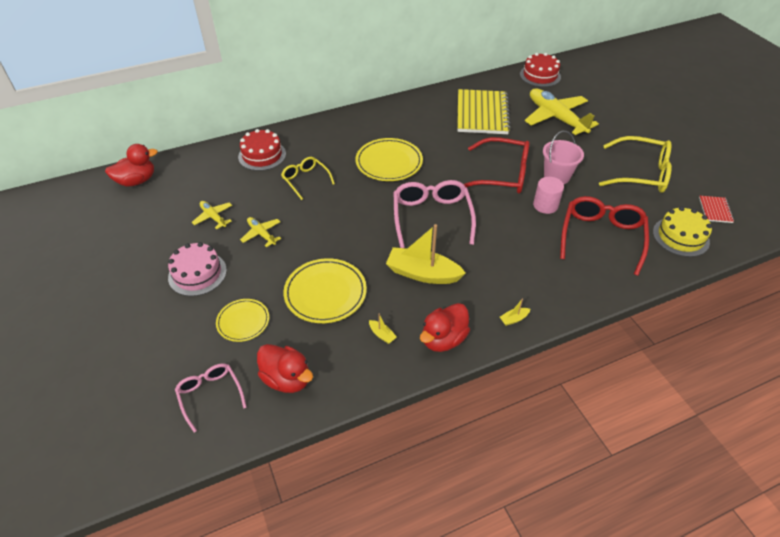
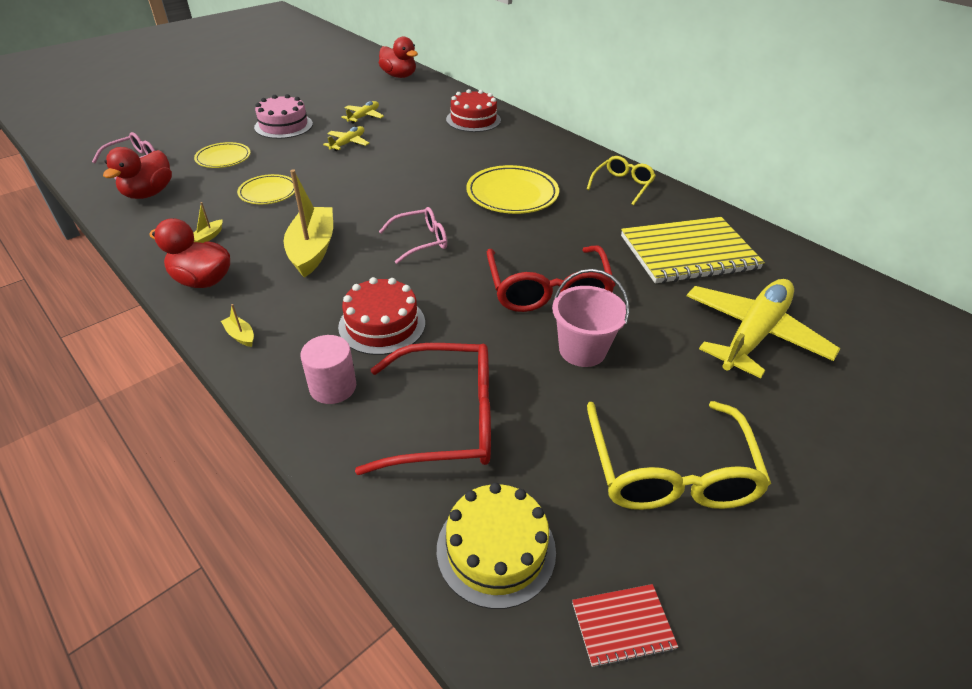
camera: 70 degrees right, 5 degrees down
yellow glasses [281,157,335,200] -> yellow glasses moved to [587,156,656,205]
yellow plate [283,258,367,323] -> yellow plate [237,174,295,204], size x0.61
pink glasses [394,180,476,248] -> pink glasses [379,207,447,264], size x0.59
red cake [520,53,561,87] -> red cake moved to [338,277,425,355]
pink cylinder [533,177,564,214] -> pink cylinder moved to [300,335,356,404]

